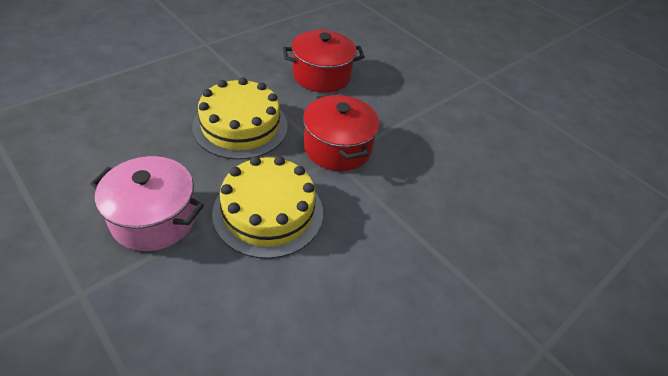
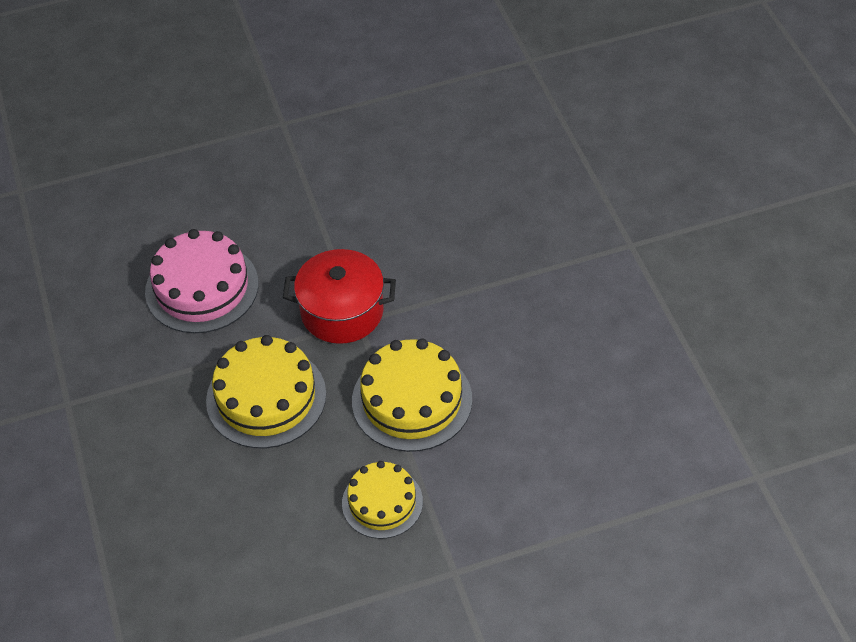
camera: 60 degrees left, 5 degrees up
pink pot [90,156,204,251] -> yellow cake [342,461,423,539]
red pot [283,30,365,92] -> pink cake [145,229,259,333]

